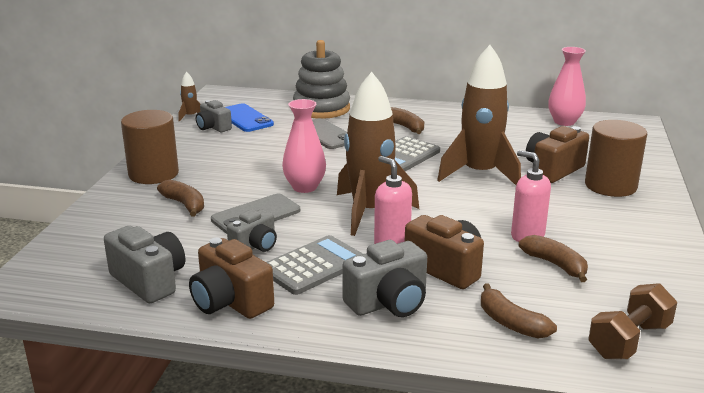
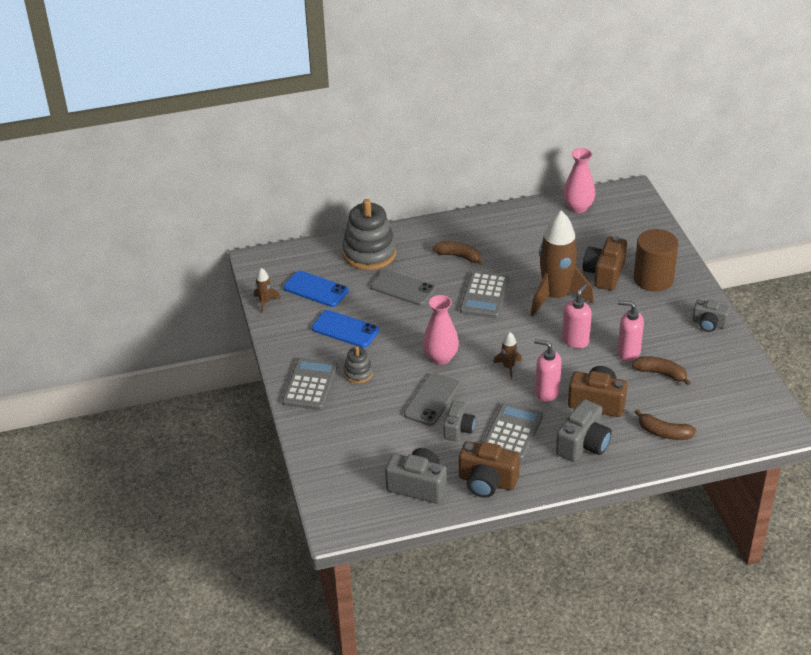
camera: 25 degrees left, 15 degrees up
brown cylinder [121,110,179,184] -> grey calculator [282,358,338,410]
brown banana [157,180,204,217] -> none
grey camera [196,100,232,132] -> grey camera moved to [692,299,730,332]
brown rocket [337,72,419,236] -> brown rocket [493,332,522,379], size x0.42
brown dumbbell [589,283,677,359] -> none
none -> blue phone [311,310,379,348]
none -> grey stacking toy [344,346,373,383]
none -> pink soap dispenser [562,284,592,348]

